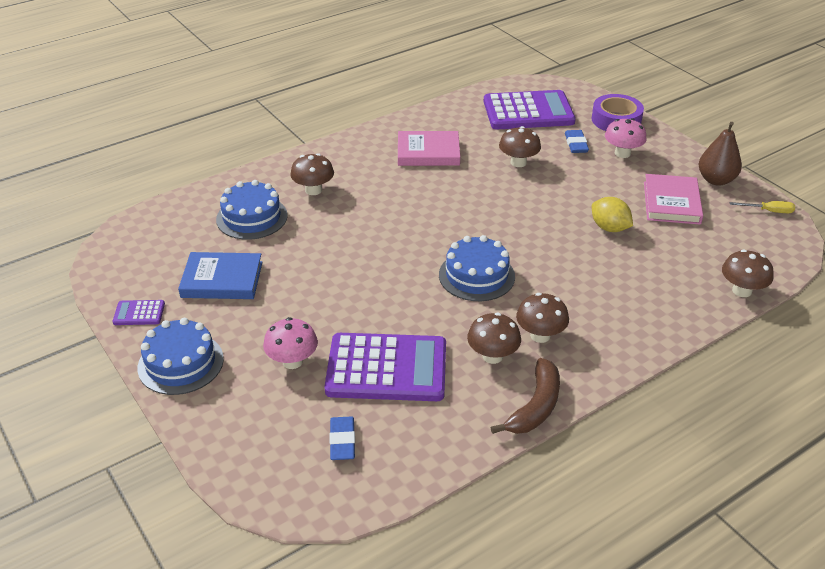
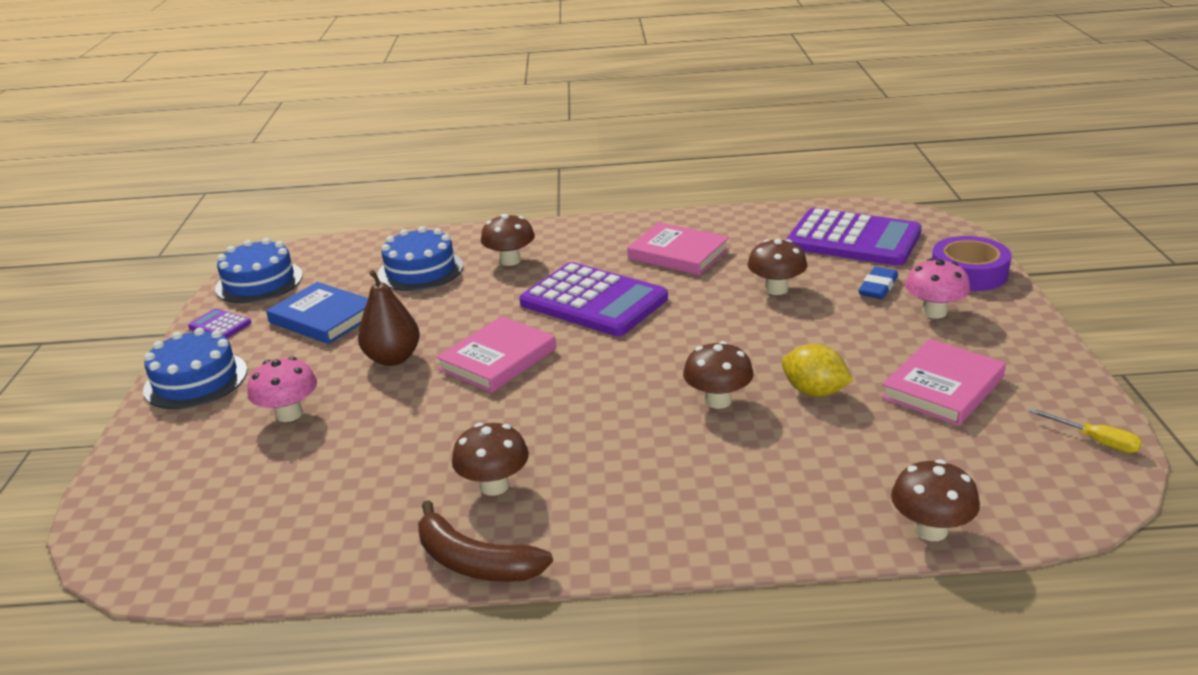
camera: 35 degrees right, 10 degrees down
purple calculator [324,333,446,401] -> purple calculator moved to [519,262,668,336]
blue eraser [330,416,355,460] -> none
blue cake [439,235,515,301] -> blue cake moved to [215,238,303,303]
brown banana [490,358,560,434] -> brown banana turned 60 degrees clockwise [418,500,553,582]
brown mushroom [516,293,569,343] -> brown mushroom moved to [683,341,754,409]
yellow lemon [592,197,633,232] -> yellow lemon turned 45 degrees counterclockwise [782,344,853,397]
brown pear [699,122,742,186] -> brown pear moved to [358,270,420,366]
none -> pink book [436,316,556,393]

